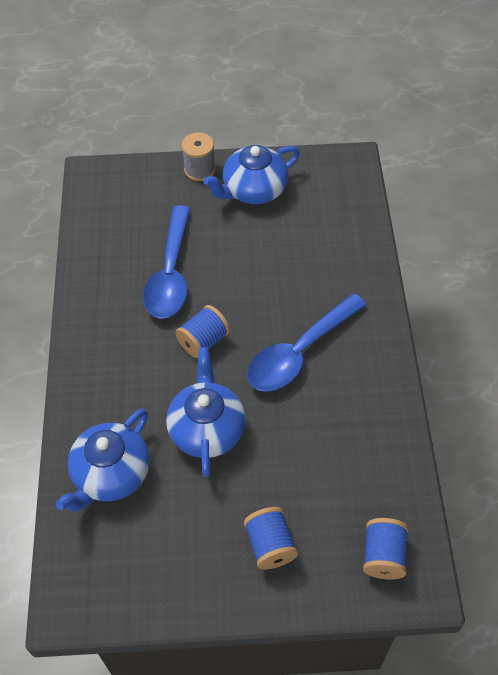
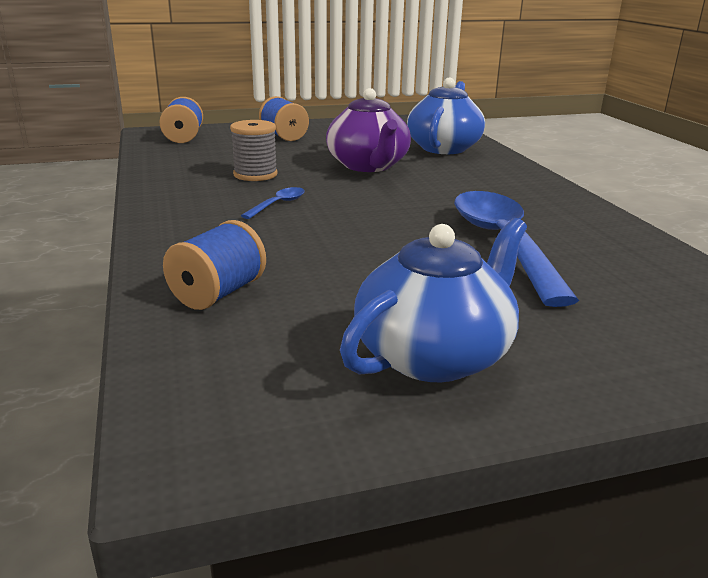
camera: 165 degrees right, 30 degrees down
blue teapot [166,347,246,477] -> purple teapot [326,88,411,172]
blue spool [175,305,230,358] -> blue spool moved to [163,220,266,310]
grey spool [182,133,216,181] -> grey spool moved to [230,120,278,181]
blue spoon [247,293,367,392] -> blue spoon [241,187,305,219], size x0.41

